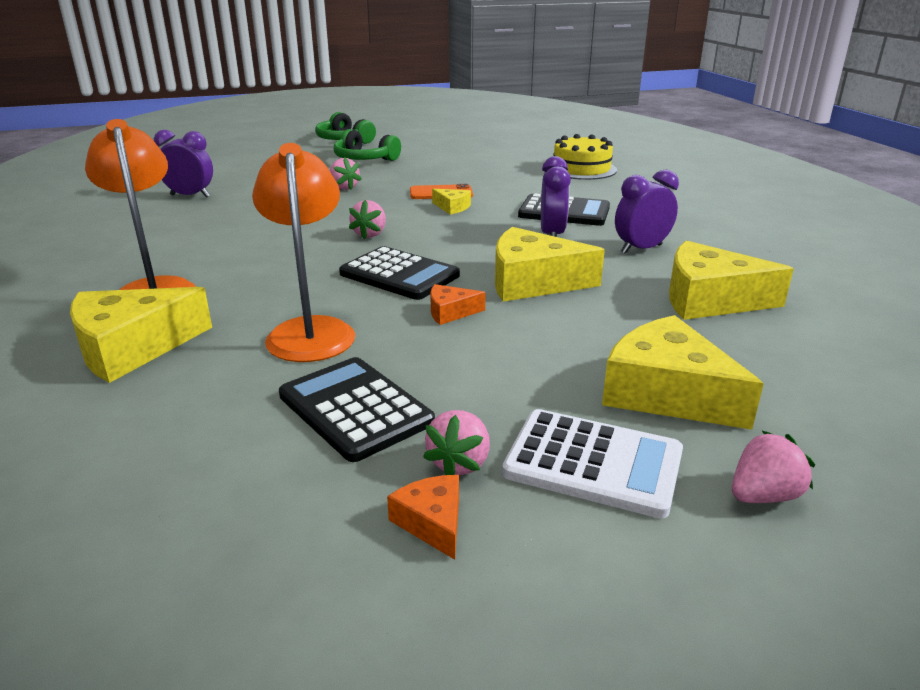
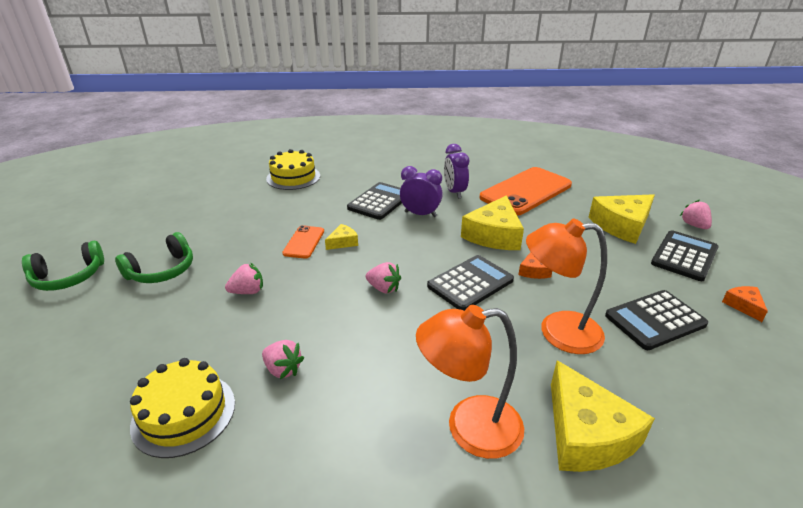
camera: 75 degrees left, 5 degrees up
purple clock [154,130,213,197] -> yellow cake [130,358,235,458]
orange cheese [387,475,459,560] -> orange cheese turned 90 degrees clockwise [722,286,768,322]
pink strawberry [423,410,490,475] -> pink strawberry moved to [262,340,304,379]
white calculator [502,409,683,518] -> black calculator [651,230,719,281]
yellow cheese [669,240,794,320] -> orange phone [479,167,572,215]

